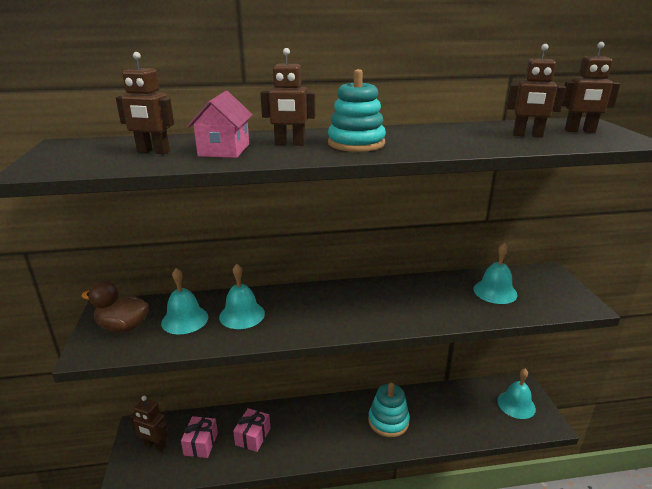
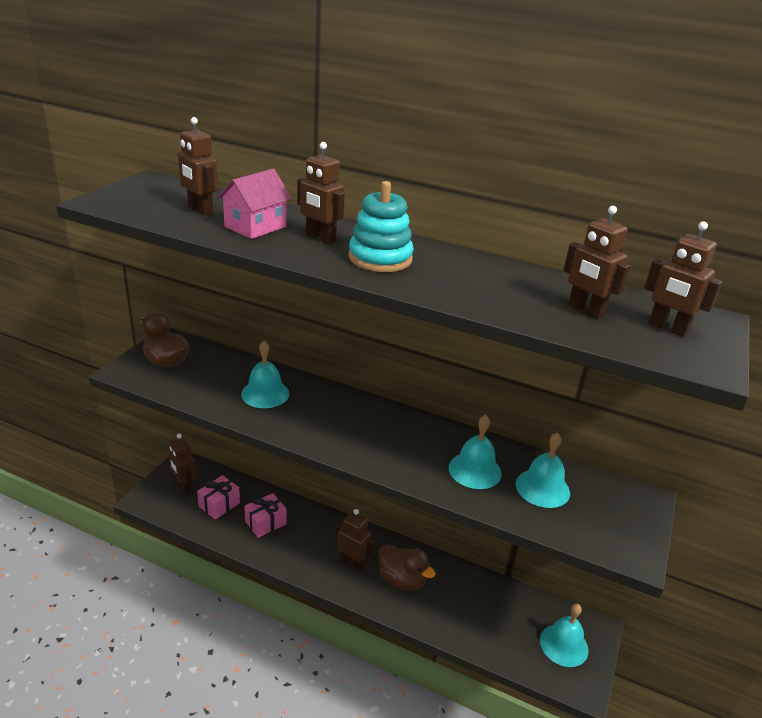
camera: 30 degrees right, 5 degrees up
turquoise bell [161,268,209,334] -> turquoise bell moved to [449,415,502,489]
turquoise stacking toy [368,383,410,437] -> brown duck [379,544,436,591]
none -> brown robot [336,509,376,571]

